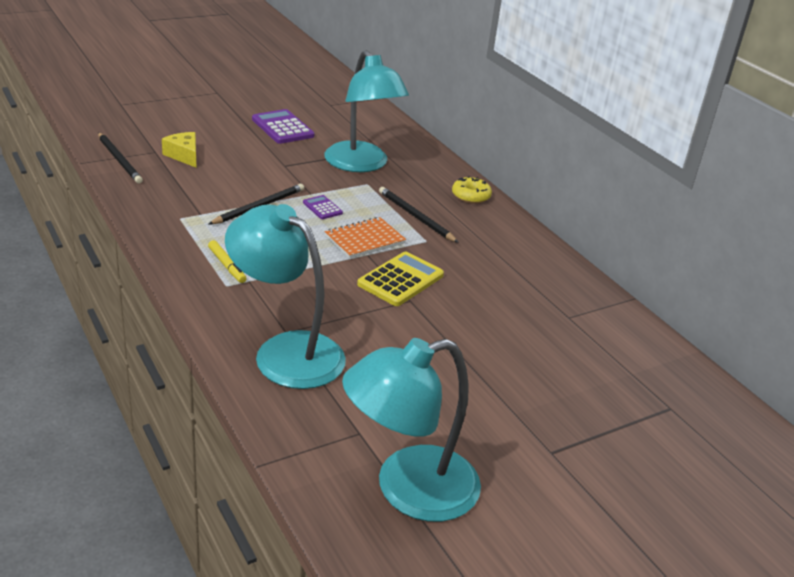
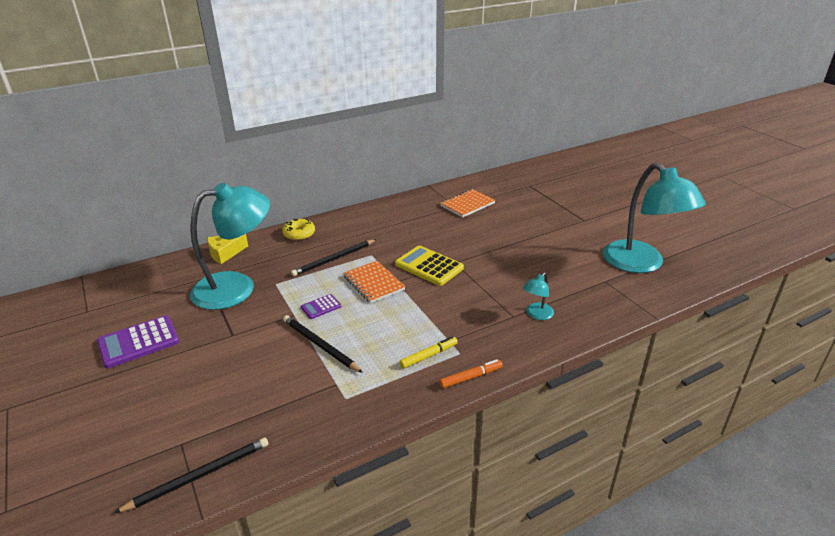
camera: 85 degrees left, 0 degrees up
yellow cheese [162,132,196,167] -> yellow cheese moved to [207,234,248,264]
turquoise lamp [225,204,346,389] -> turquoise lamp [523,272,554,320], size x0.42
none -> orange marker [439,359,503,389]
none -> orange notebook [440,189,495,218]

